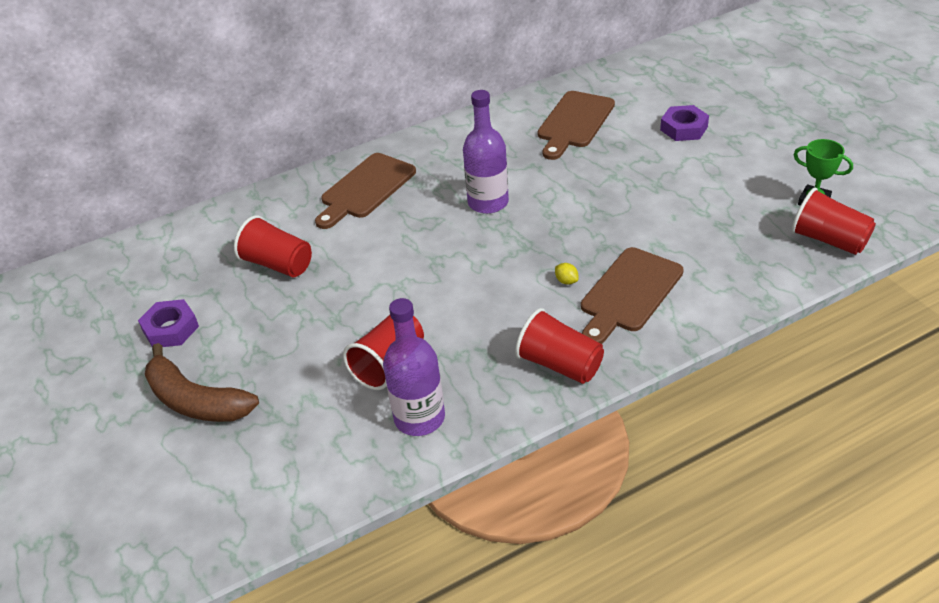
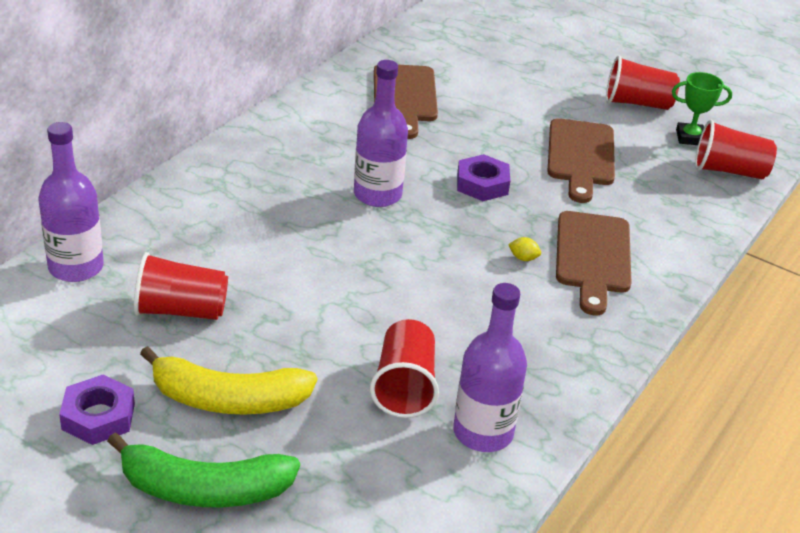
camera: 35 degrees left, 5 degrees down
brown banana [145,343,259,422] -> green banana [107,432,300,507]
brown cutting board [315,153,416,229] -> brown cutting board moved to [547,118,615,203]
red cup [515,308,604,384] -> red cup moved to [606,55,680,110]
purple nut [660,105,709,141] -> purple nut moved to [457,154,510,201]
none -> purple bottle [38,122,104,282]
none -> yellow banana [140,346,317,415]

